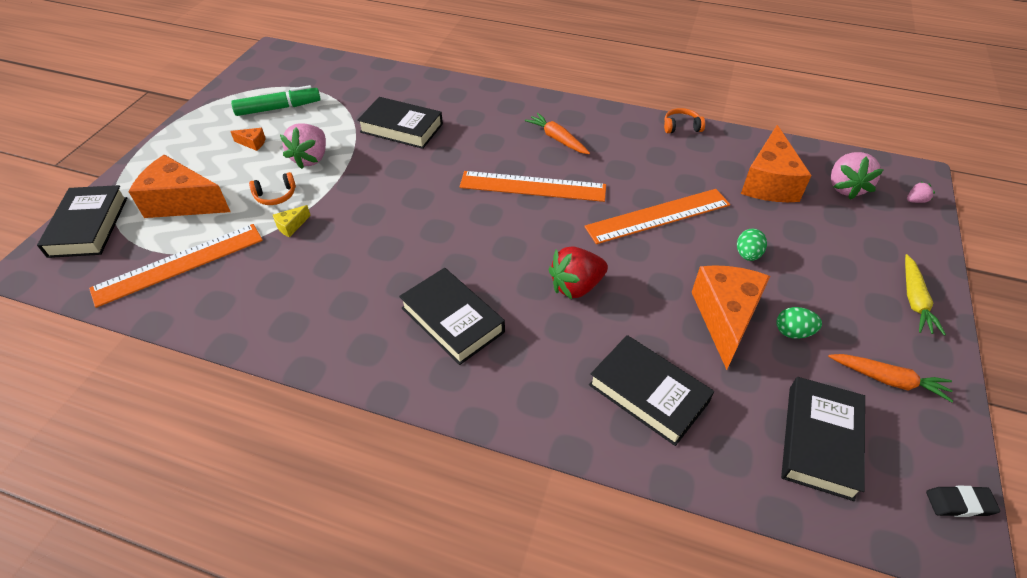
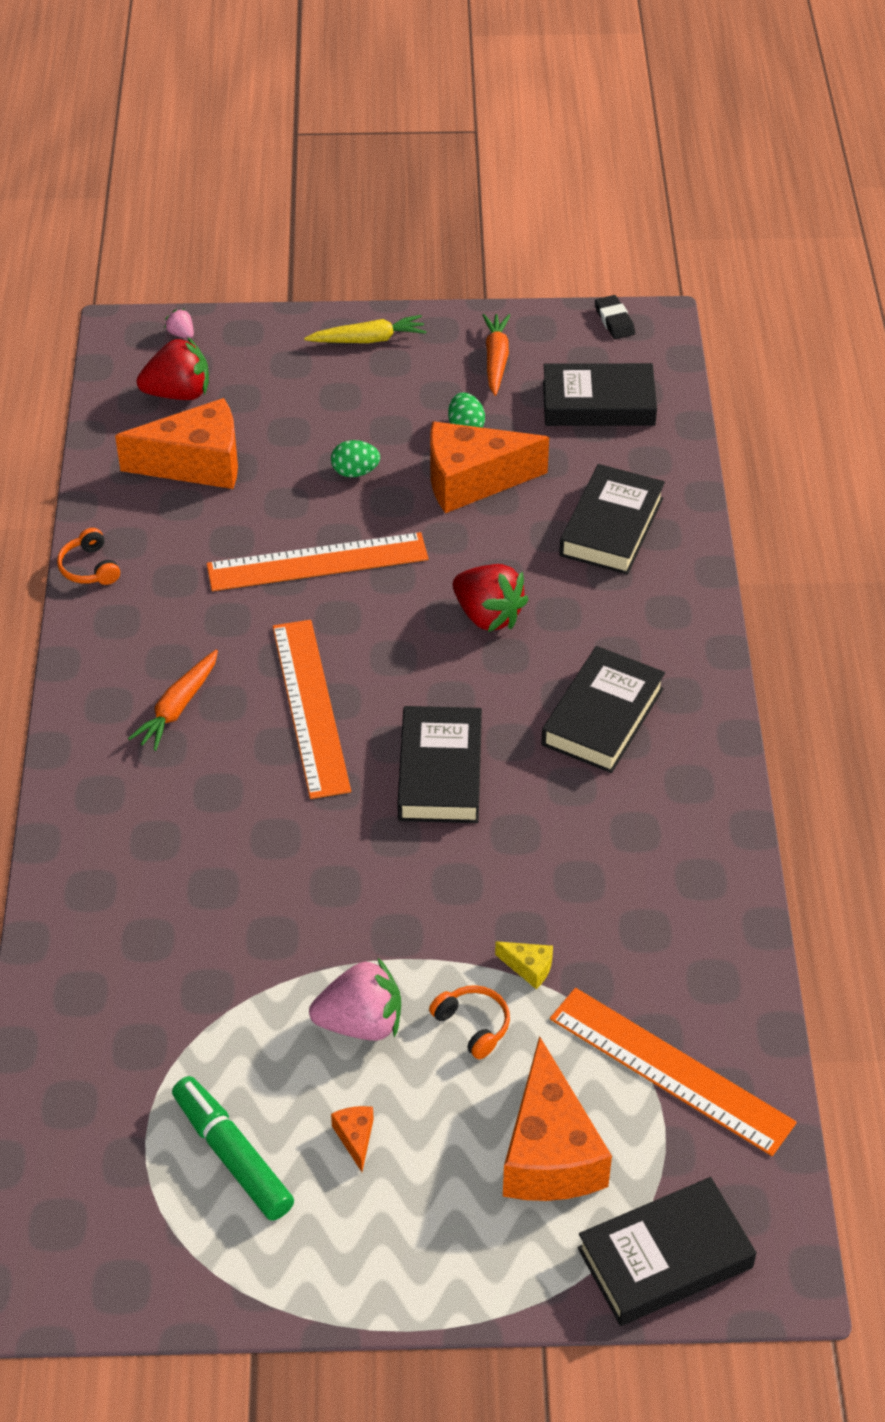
camera: 110 degrees left, 0 degrees up
black book [357,97,443,149] -> black book moved to [397,706,482,823]
orange ruler [584,189,730,244] -> orange ruler turned 60 degrees counterclockwise [207,532,428,591]
pink strawberry [831,152,884,200] -> red strawberry [136,337,209,400]

